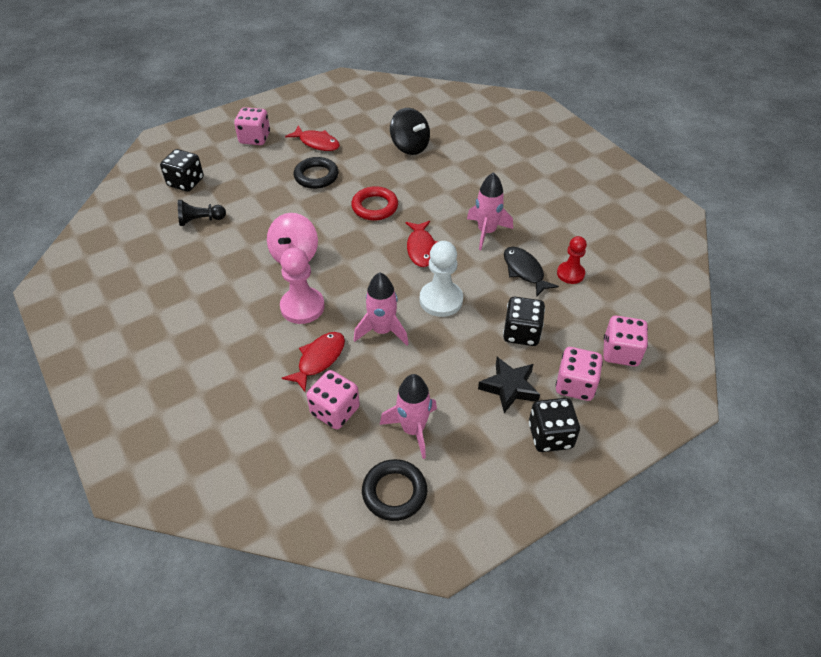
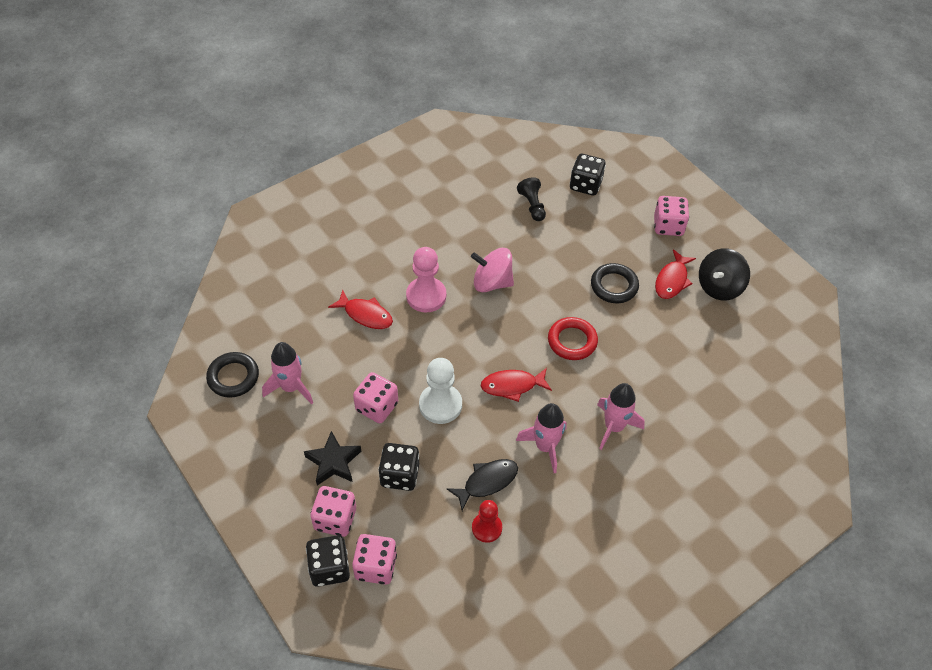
camera: 85 degrees right, 5 degrees up
pink dice [307,370,360,429] -> pink dice moved to [353,372,398,423]
pink rocket [354,273,408,345] -> pink rocket moved to [597,383,645,450]
black spinning top [390,108,430,155] -> black spinning top moved to [699,248,750,301]
black dice [529,398,580,452] -> black dice moved to [306,535,350,587]

